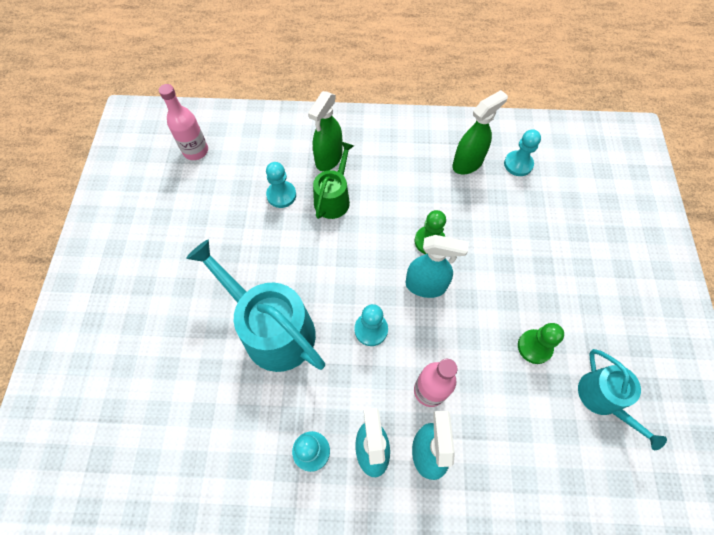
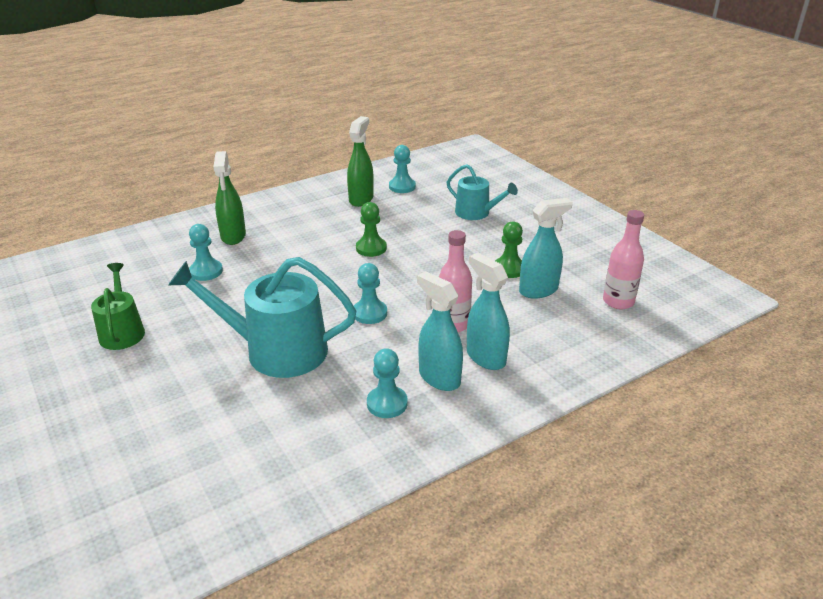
camera: 35 degrees left, 30 degrees down
pink bottle [159,84,208,160] -> pink bottle moved to [603,210,644,309]
green watering can [313,142,354,219] -> green watering can moved to [91,263,145,350]
turquoise spray bottle [406,235,469,298] -> turquoise spray bottle moved to [519,198,573,299]
turquoise watering can [578,349,667,450] -> turquoise watering can moved to [447,164,518,220]

